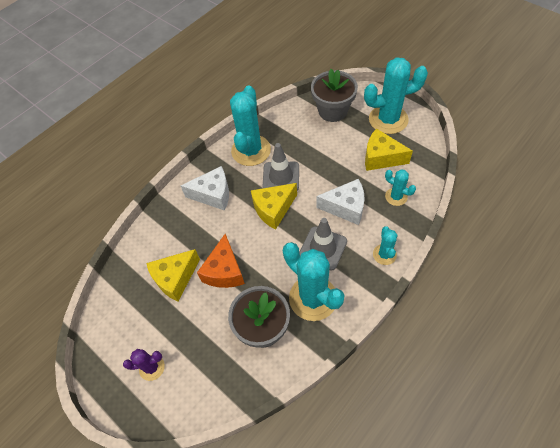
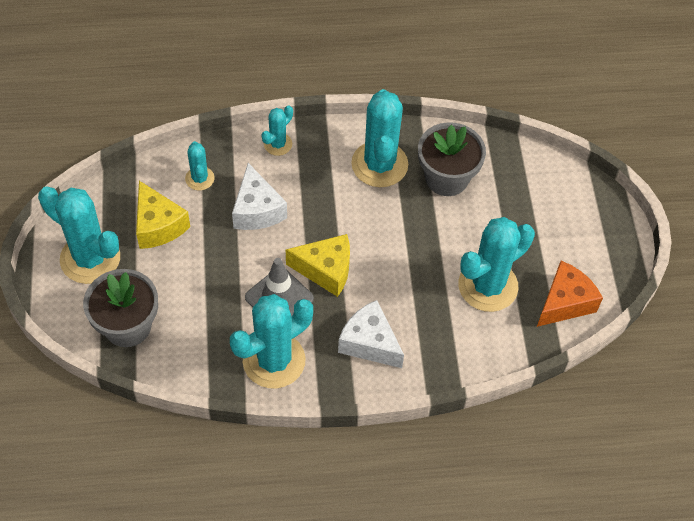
camera: 145 degrees left, 0 degrees up
purple cactus [123,349,165,381] -> none
yellow cheese [146,249,200,302] -> turquoise cactus [458,217,535,312]
orange cheese [197,234,245,288] -> orange cheese moved to [537,261,603,327]
grey traffic cone [299,218,347,270] -> none
white cheese [316,179,365,225] -> white cheese turned 150 degrees counterclockwise [232,163,287,230]

